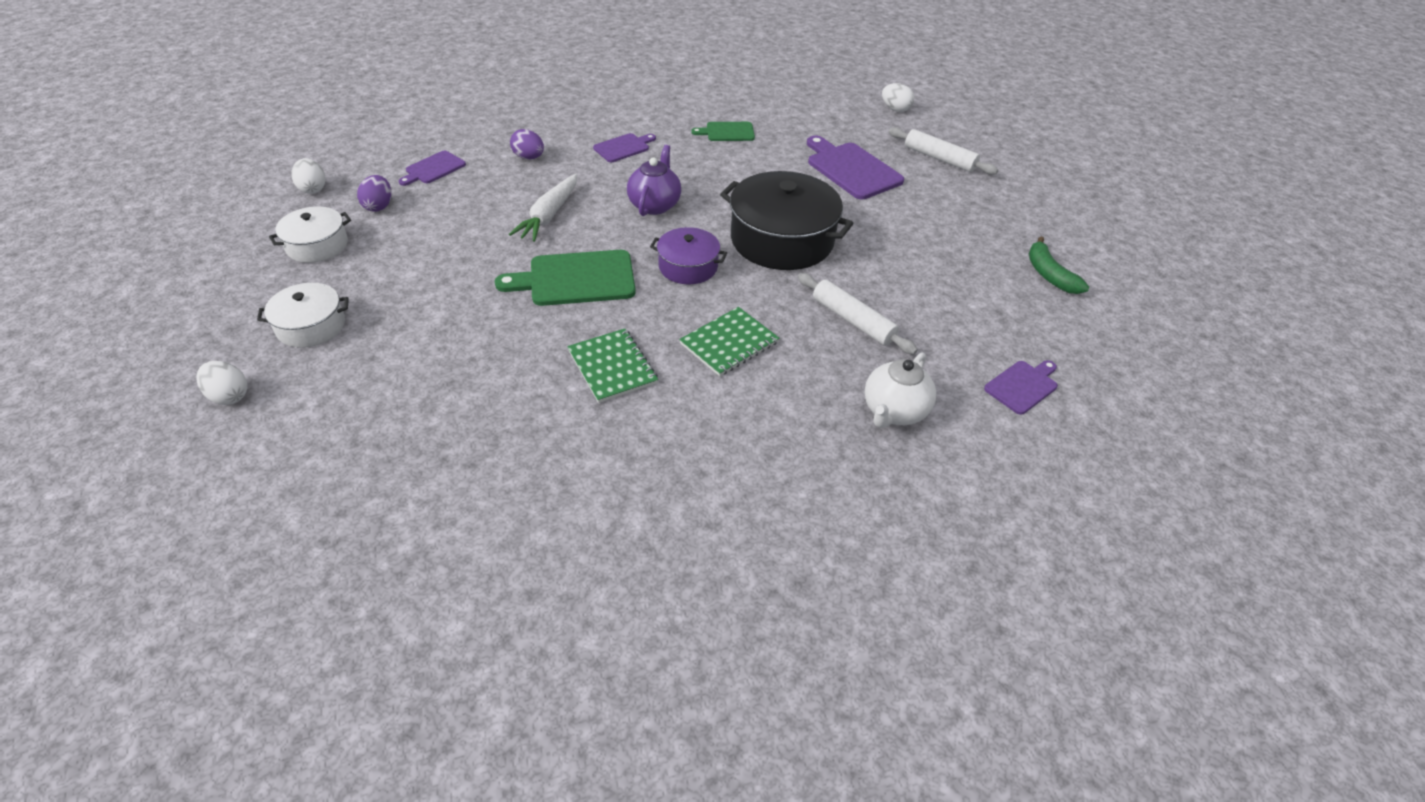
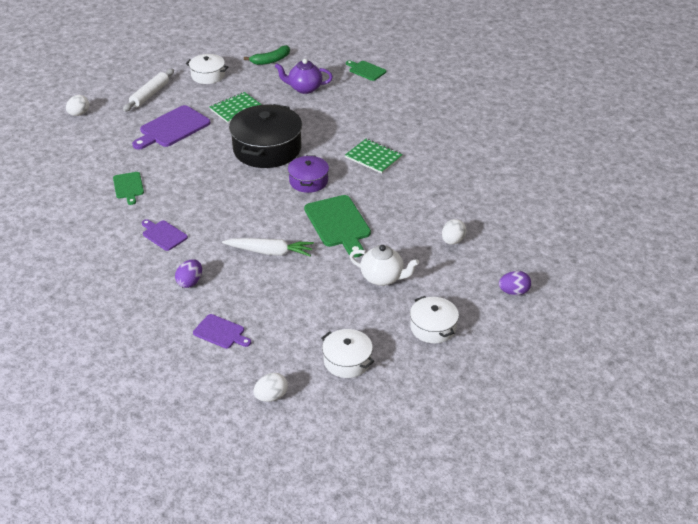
camera: 100 degrees left, 5 degrees down
white egg [196,361,247,405] -> white egg moved to [442,219,466,244]
purple egg [357,175,392,212] -> purple egg moved to [499,271,531,295]
green notebook [567,329,658,403] -> green notebook moved to [209,92,262,123]
purple teapot [627,145,681,216] -> purple teapot moved to [275,59,333,94]
white rolling pin [798,273,918,354] -> none
white teapot [865,352,936,428] -> white teapot moved to [350,245,419,286]
purple cutting board [984,360,1058,415] -> green cutting board [346,60,386,81]
none -> white pot [186,54,228,84]

